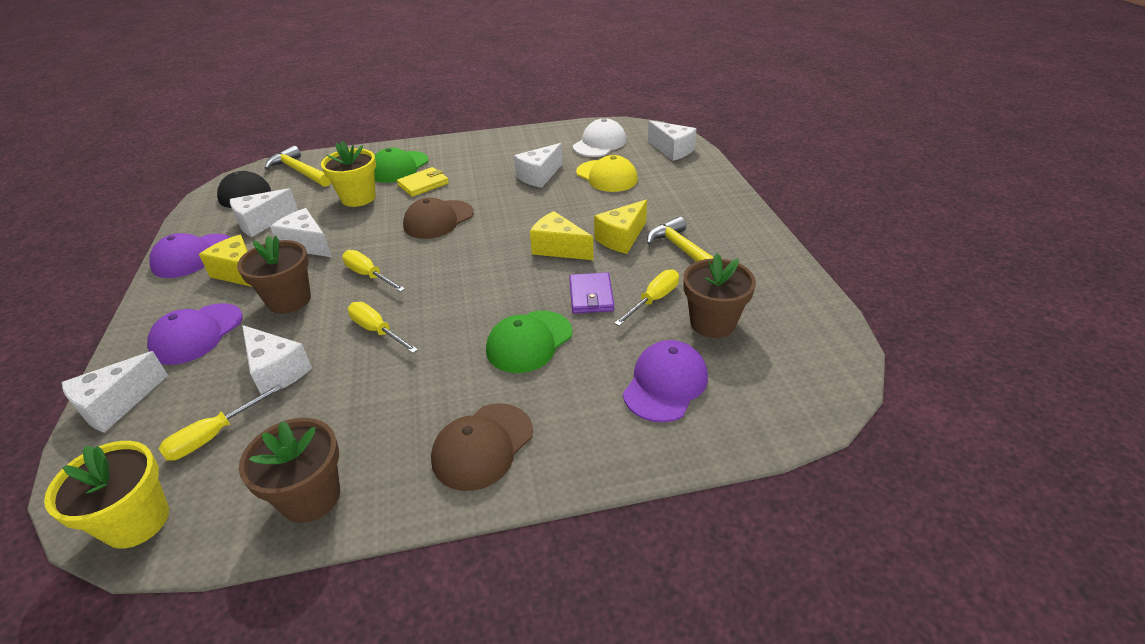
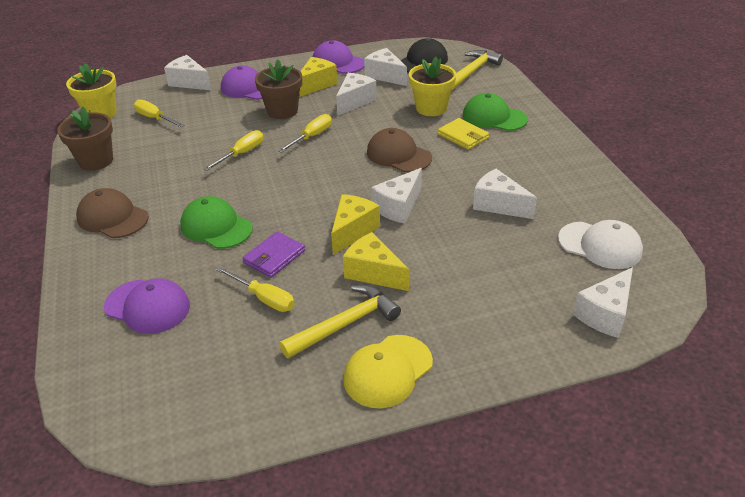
camera: 85 degrees right, 0 degrees up
white cheese [242,325,312,395] -> white cheese moved to [371,168,422,224]
purple wallet [569,272,614,313] -> purple wallet turned 45 degrees counterclockwise [243,231,305,278]
yellow cap [576,155,638,192] -> yellow cap moved to [343,335,433,409]
brown flower pot [683,254,756,338] -> none

